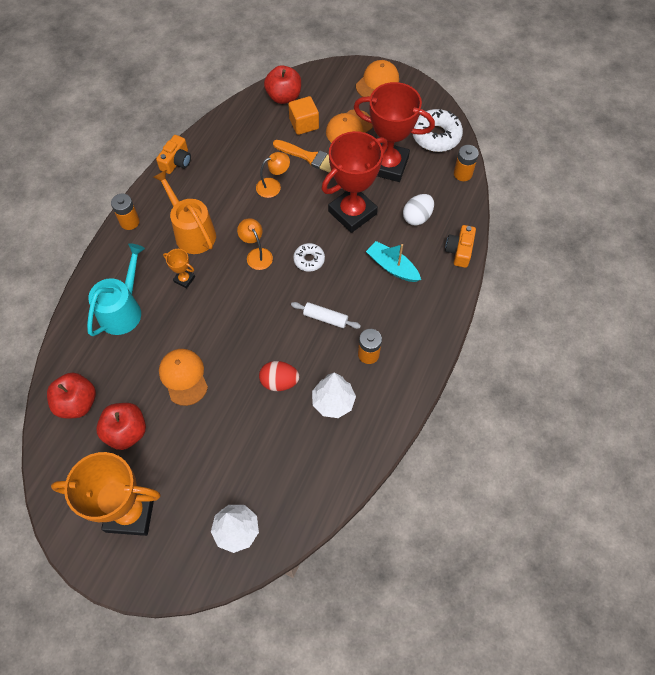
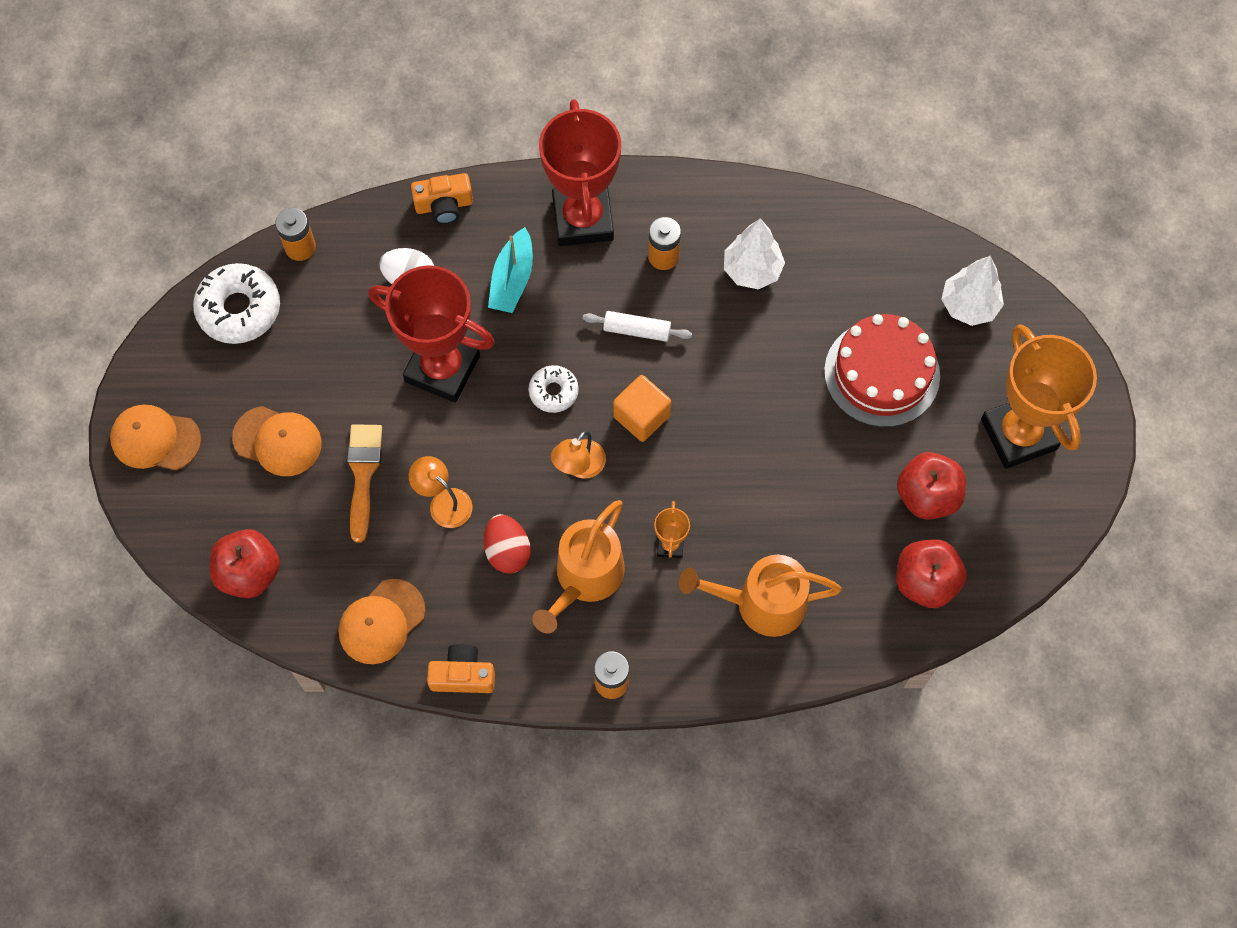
camera: 115 degrees left, 5 degrees up
turquoise watering can [87,243,145,336] -> orange watering can [679,555,842,637]
orange cap [159,349,208,406] -> orange cap moved to [339,579,426,664]
red egg [259,361,299,391] -> red egg moved to [484,514,531,574]
orange cube [288,96,319,135] -> orange cube moved to [613,375,671,442]
white rolling pin [291,302,361,329] -> white rolling pin turned 75 degrees counterclockwise [582,311,692,342]
red trophy [354,82,435,182] -> red trophy moved to [539,99,621,246]
none -> red cake [824,314,940,427]

